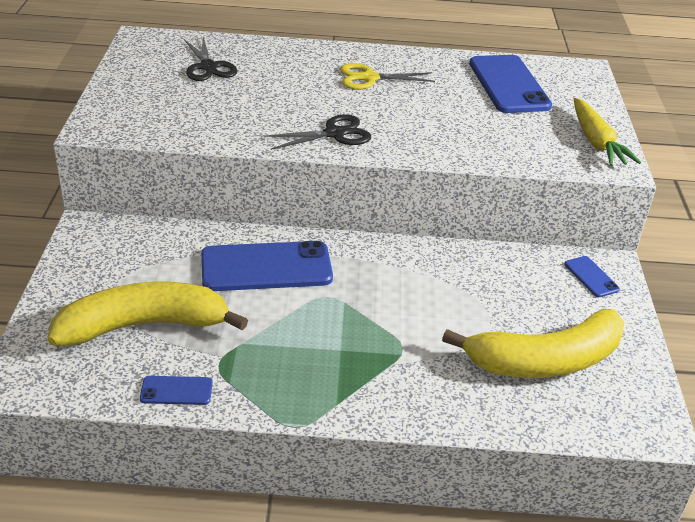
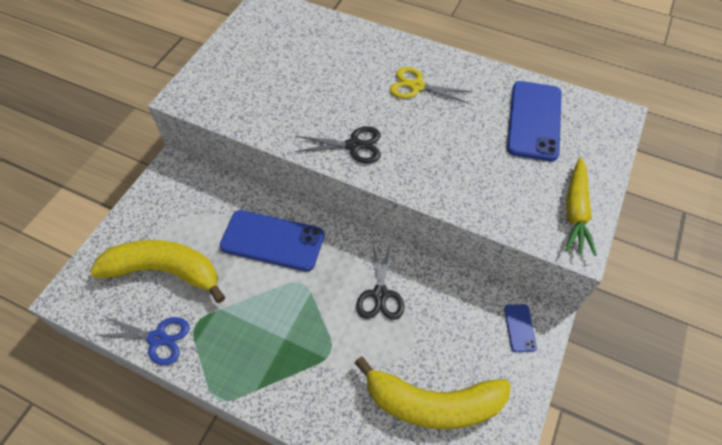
camera: 25 degrees right, 20 degrees up
blue phone [140,376,213,405] -> blue scissors [95,316,189,365]
black scissors [184,37,237,81] -> black scissors moved to [356,241,404,320]

